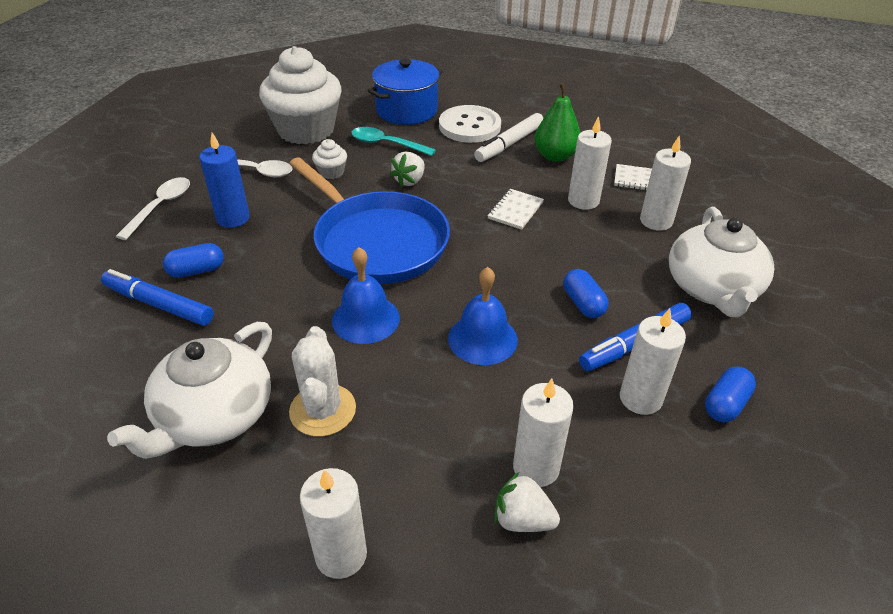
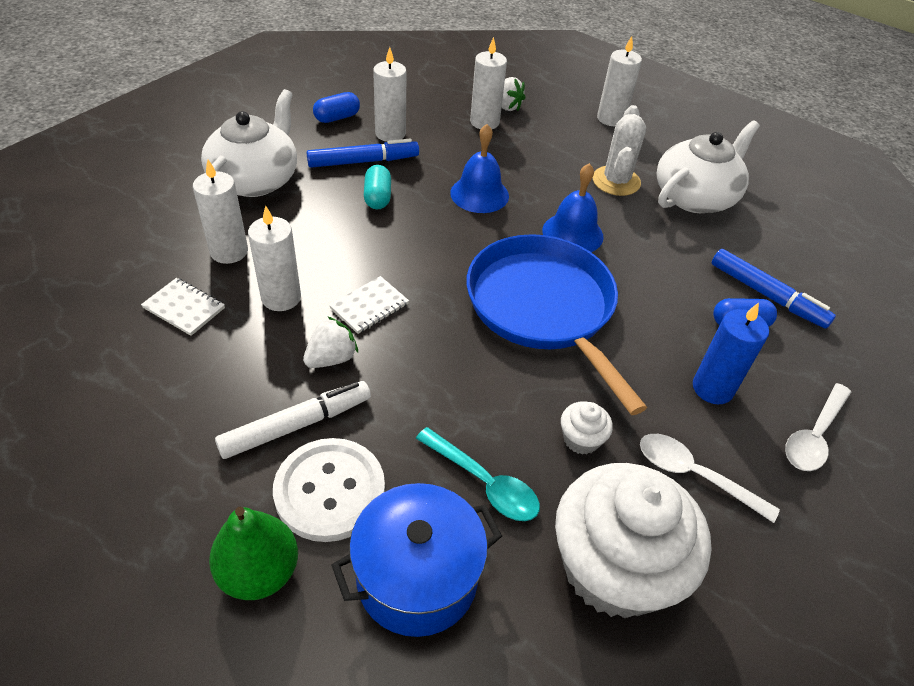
camera: 165 degrees left, 5 degrees up
white strawberry [390,152,424,187] -> white strawberry moved to [303,316,358,368]
green pear [534,83,581,162] -> green pear moved to [209,507,298,600]
blue capsule [563,269,608,318] -> turquoise capsule [364,165,391,209]

